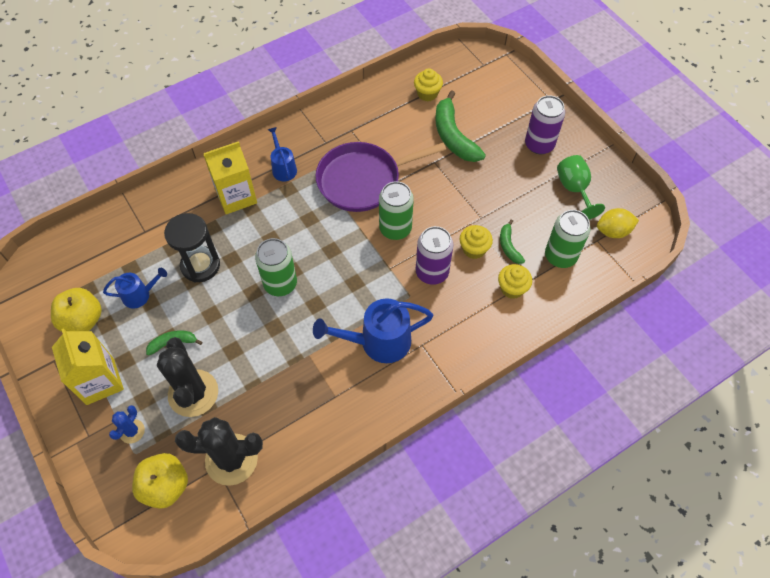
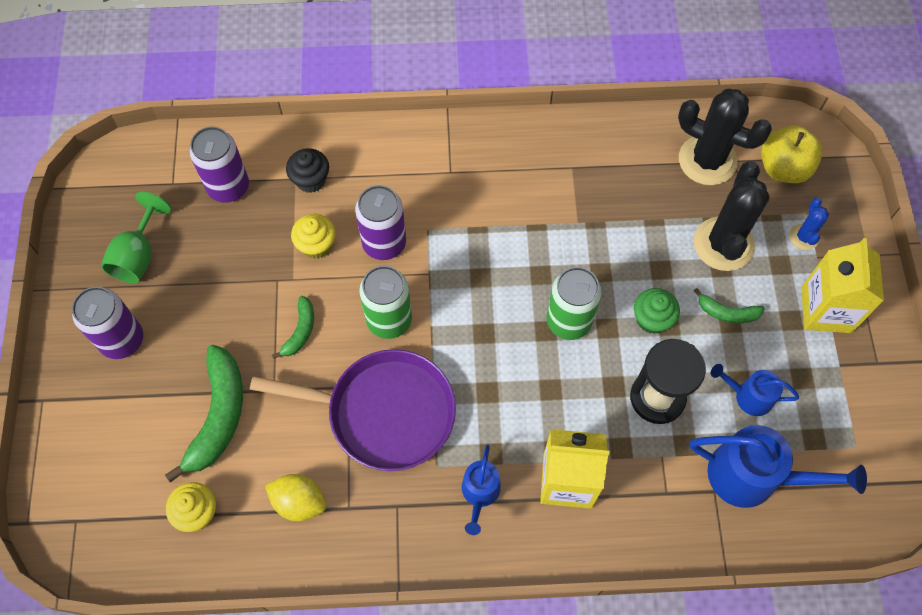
camera: 150 degrees left, 5 degrees up
yellow apple [51,288,102,332] -> none
blue cactus [109,405,145,444] -> blue cactus turned 45 degrees counterclockwise [789,198,829,250]
blue watering can [313,298,433,363] -> blue watering can moved to [690,425,867,508]
yellow cupcake [498,264,532,299] -> black cupcake [286,148,329,193]
green banana [500,219,525,264] -> green banana moved to [272,296,314,359]
green can [545,210,591,268] -> purple can [189,127,249,203]
yellow lemon [597,208,639,238] -> yellow lemon moved to [265,474,326,521]
none -> green cupcake [634,288,680,334]

